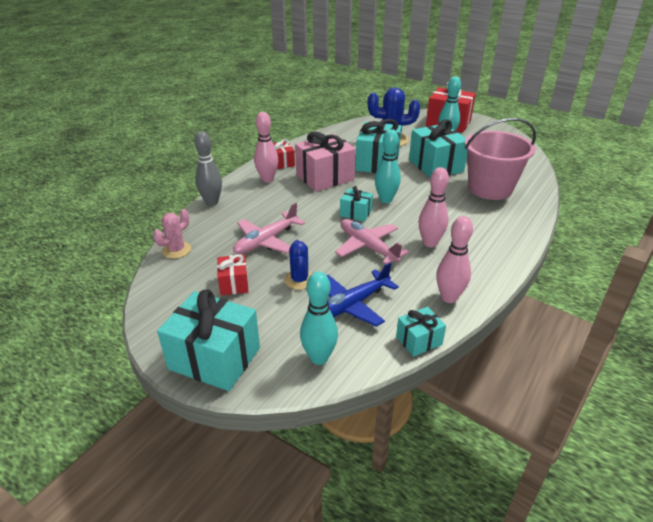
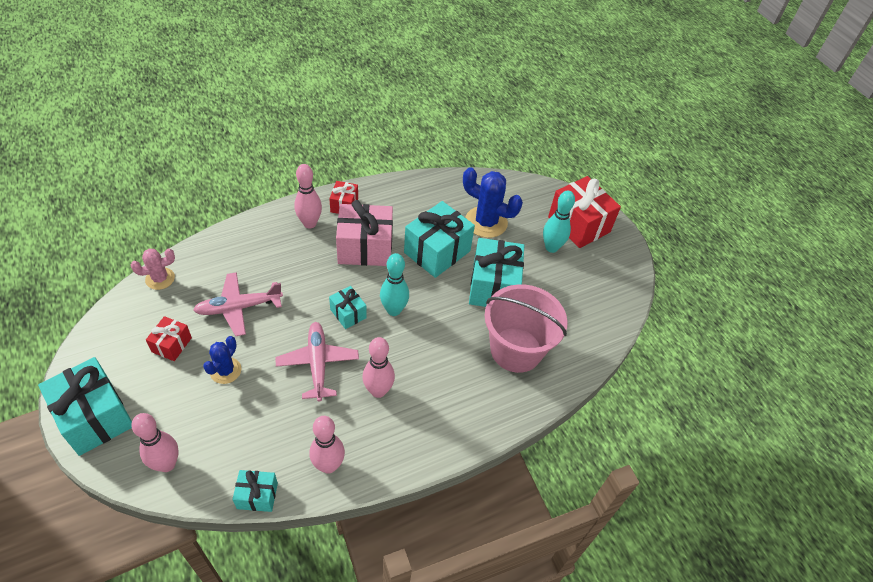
camera: 25 degrees right, 15 degrees up
grey bowling pin [194,131,222,206] -> none
turquoise bowling pin [300,272,338,365] -> pink bowling pin [131,413,179,472]
blue plane [326,262,399,327] -> none

